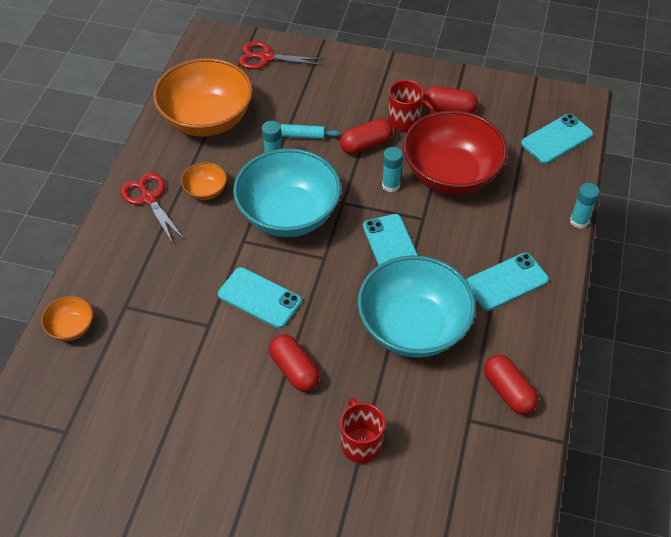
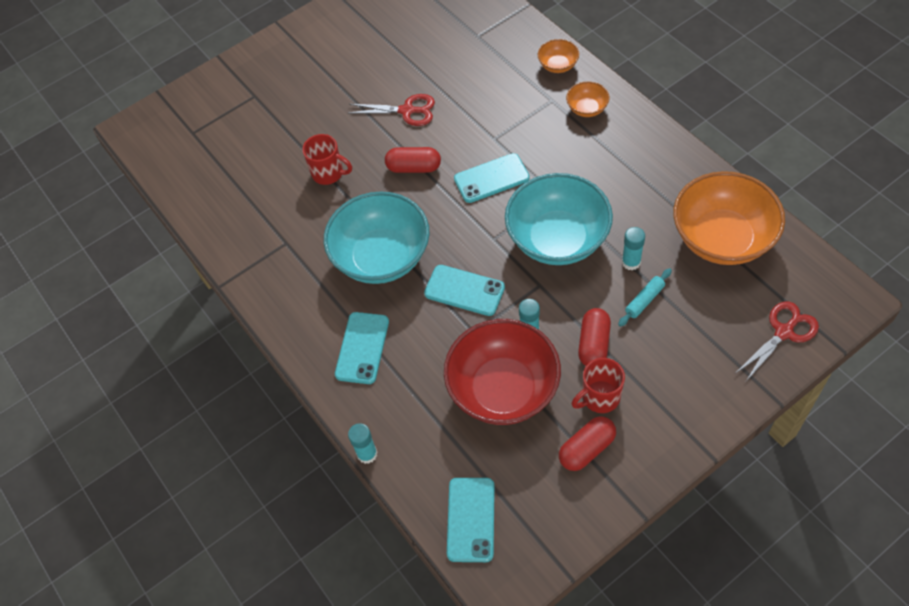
camera: 135 degrees right, 5 degrees up
red scissors [121,173,184,242] -> red scissors moved to [349,94,435,126]
orange bowl [181,162,227,200] -> orange bowl moved to [566,81,610,117]
red capsule [484,355,539,414] -> none

